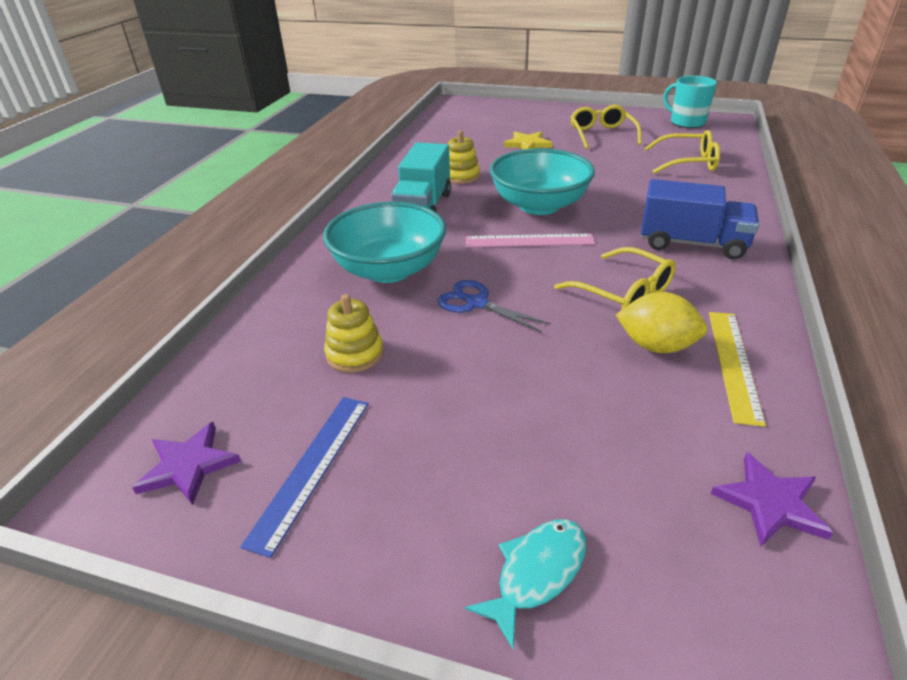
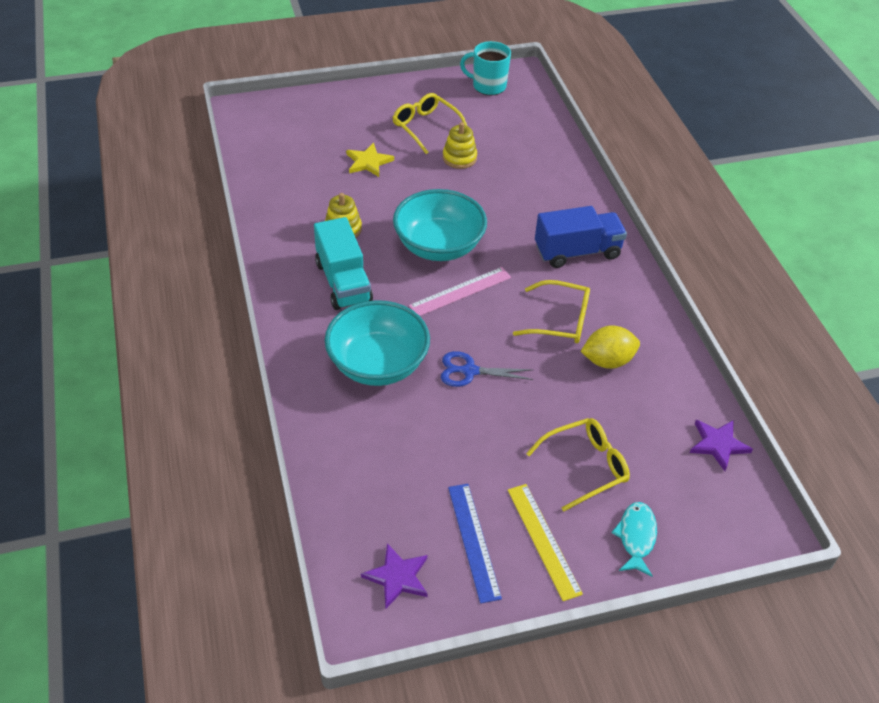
camera: 35 degrees left, 10 degrees up
yellow stacking toy [324,294,384,373] -> yellow stacking toy moved to [443,122,477,169]
yellow glasses [645,130,720,174] -> yellow glasses moved to [526,418,630,512]
yellow ruler [709,312,766,427] -> yellow ruler moved to [508,484,583,601]

